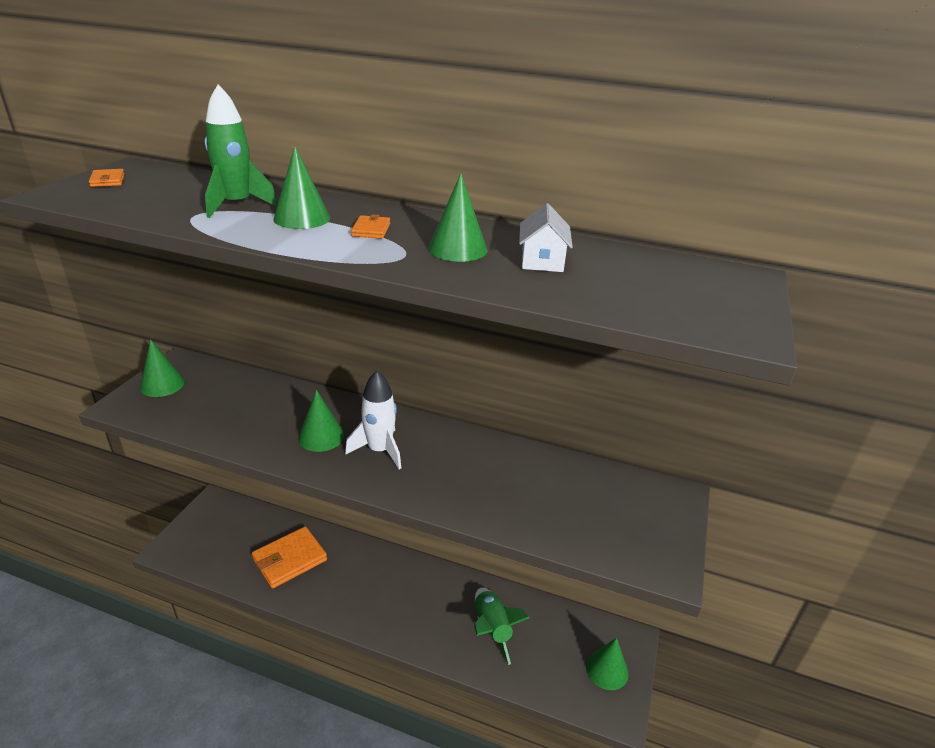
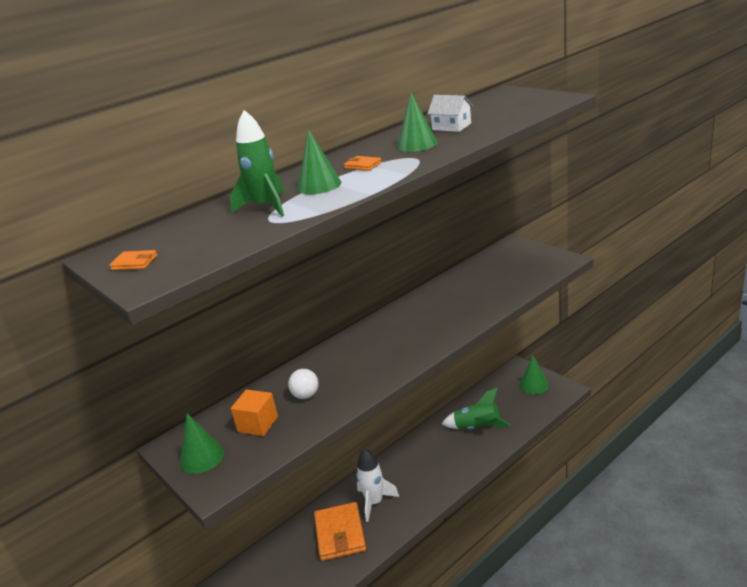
camera: 55 degrees left, 5 degrees down
green cone [298,390,344,452] -> none
white rocket [345,370,401,469] -> white rocket moved to [356,448,399,522]
none -> orange cube [231,389,278,436]
none -> white ball [288,369,319,399]

